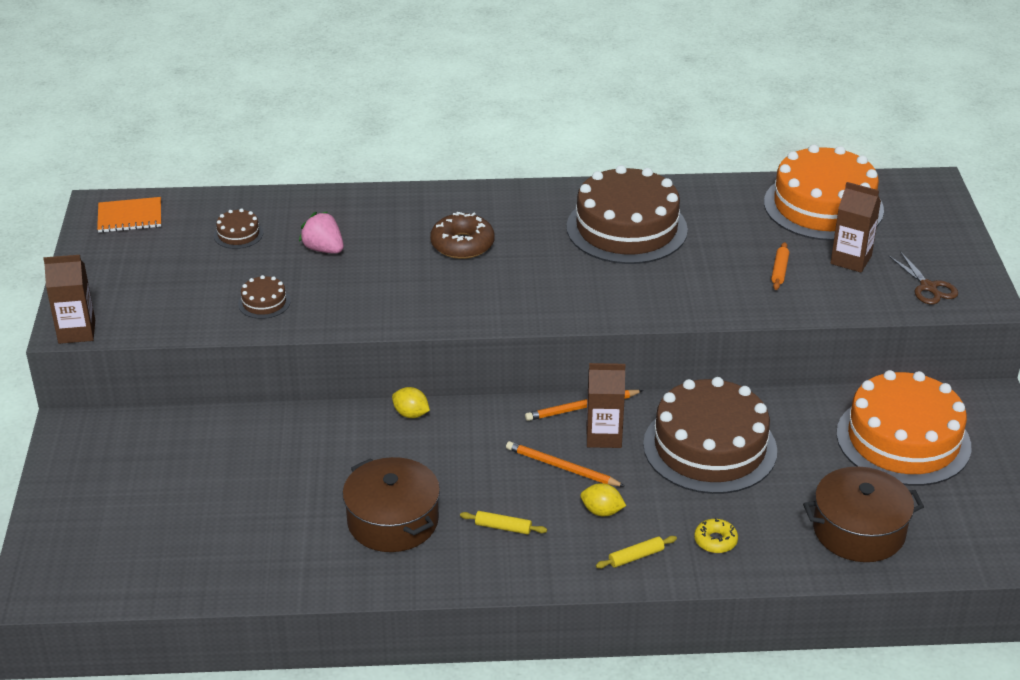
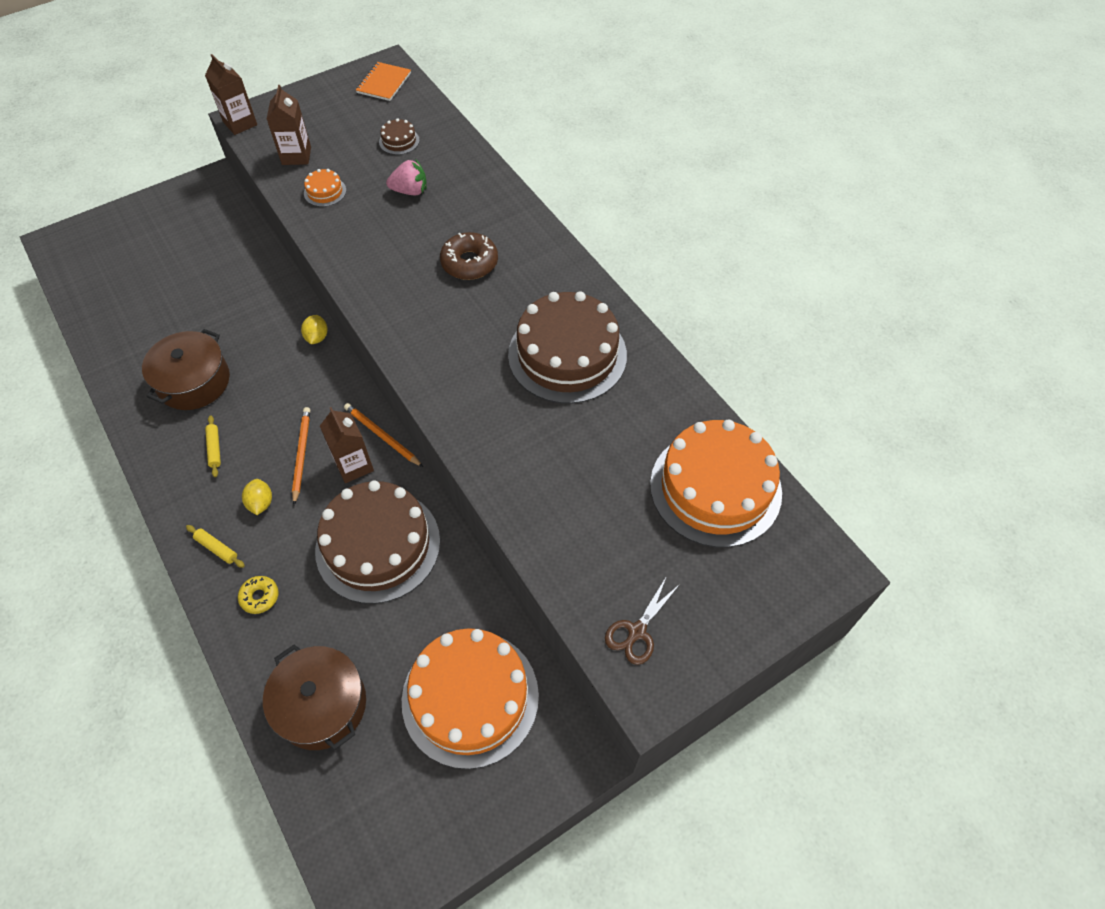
camera: 60 degrees right, 20 degrees up
orange notebook [97,197,161,233] -> orange notebook turned 60 degrees clockwise [356,62,411,101]
brown cake [238,275,291,319] -> orange cake [304,169,346,207]
pink strawberry [299,212,344,253] -> pink strawberry turned 75 degrees clockwise [386,159,427,195]
orange rolling pin [771,242,789,290] -> none
brown carton [831,182,881,272] -> brown carton moved to [267,85,311,165]

